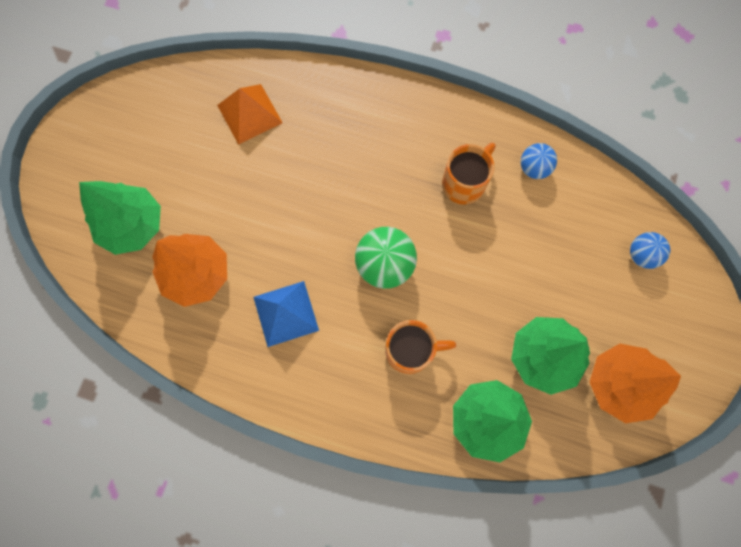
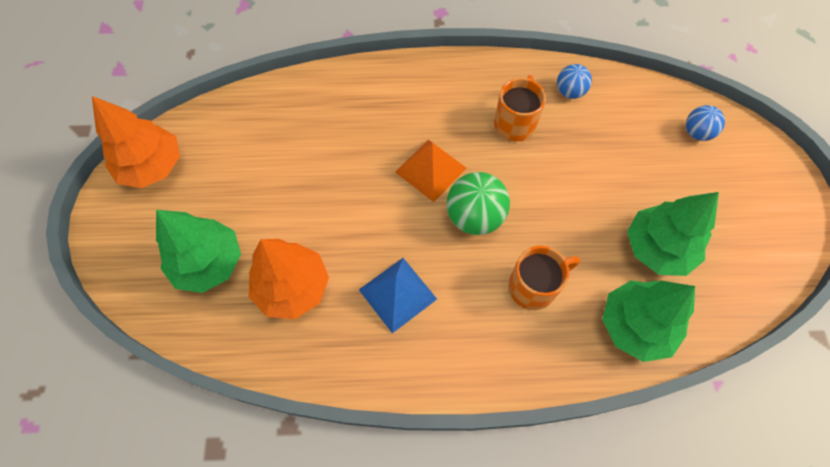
camera: 20 degrees left, 10 degrees down
orange pyramid [217,84,283,145] -> orange pyramid moved to [395,140,467,202]
orange tree [590,344,681,423] -> orange tree moved to [92,96,180,188]

